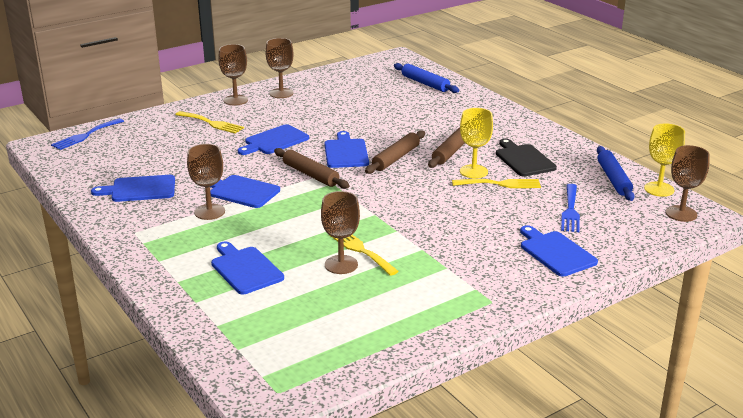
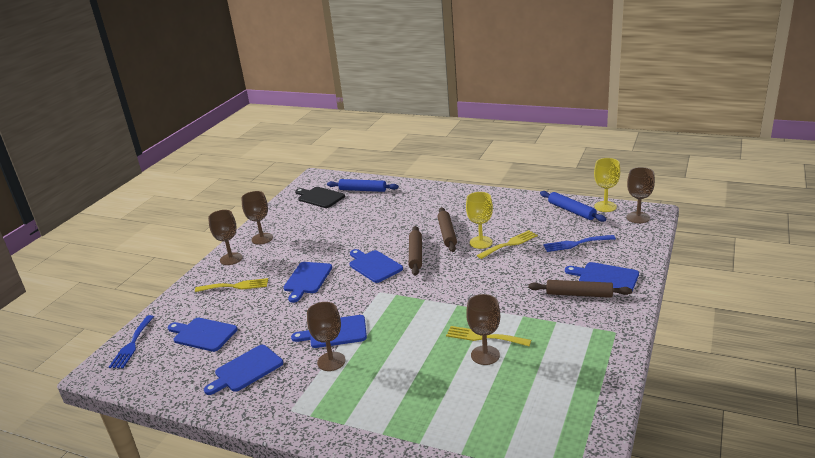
camera: 30 degrees left, 0 degrees up
blue cutting board [211,241,284,294] -> blue cutting board moved to [168,318,238,352]
brown rolling pin [274,148,350,189] -> brown rolling pin moved to [528,280,632,298]
black cutting board [496,138,557,176] -> black cutting board moved to [295,187,345,208]
blue fork [561,184,580,232] -> blue fork turned 105 degrees clockwise [543,235,616,252]

